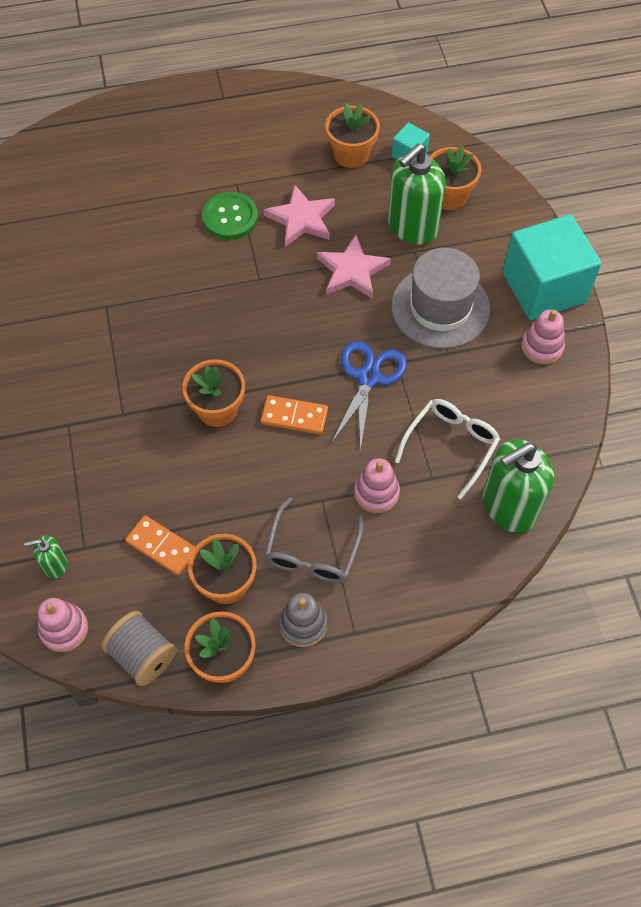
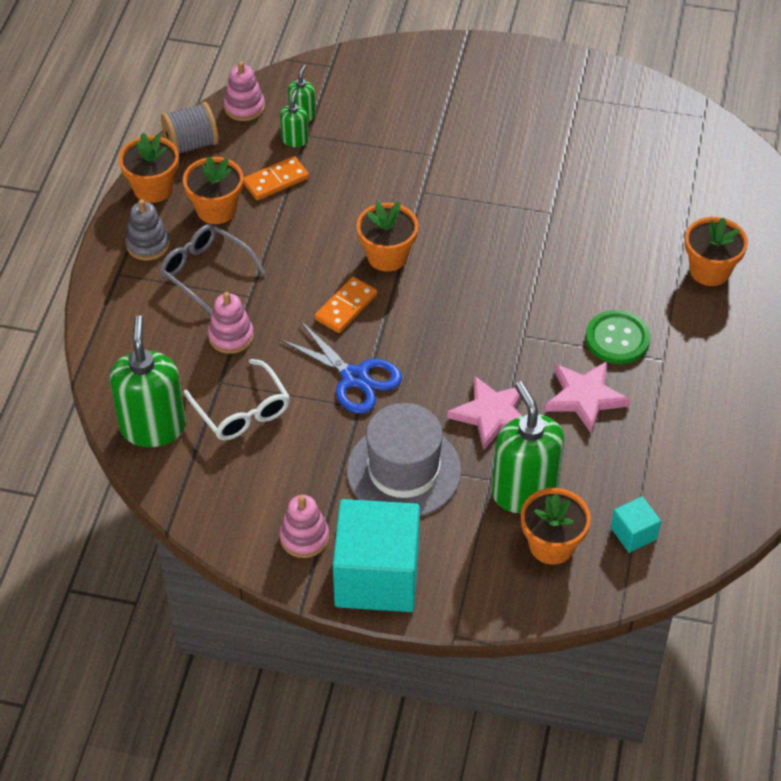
camera: 115 degrees right, 10 degrees down
orange flower pot [325,103,380,168] -> orange flower pot moved to [685,217,748,286]
none -> green soap dispenser [280,90,308,147]

